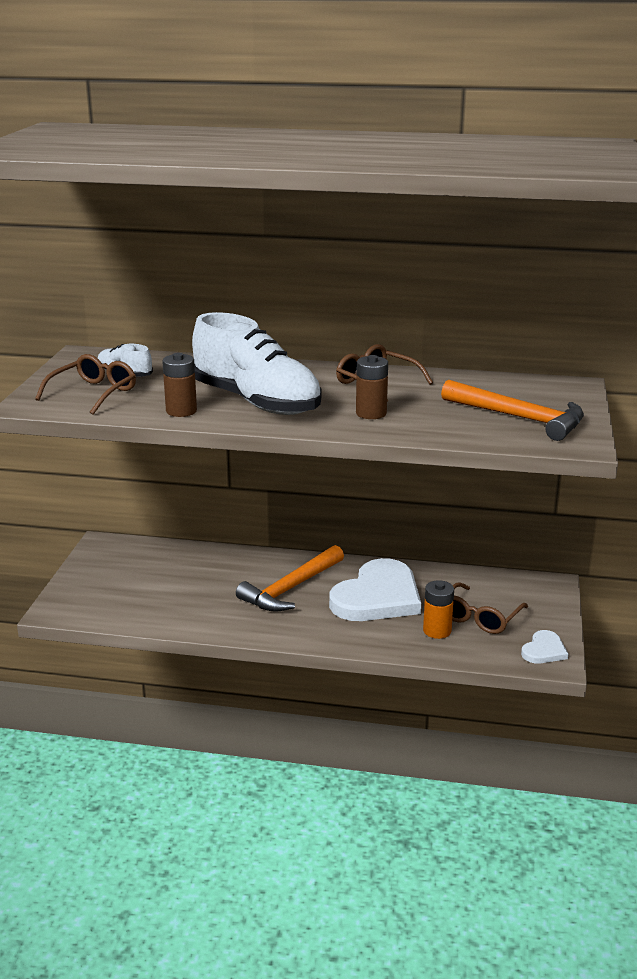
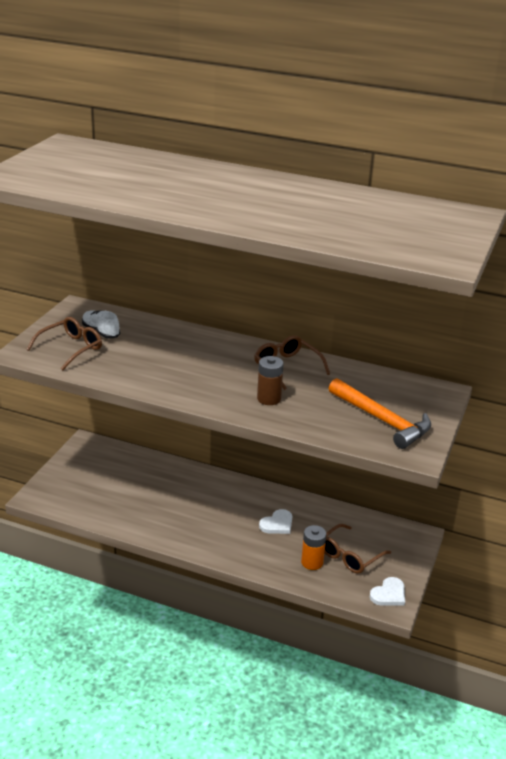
camera: 10 degrees right, 5 degrees up
brown battery [162,353,197,417] -> none
white shoe [192,312,321,415] -> none
orange hammer [236,545,344,612] -> none
white heart [329,558,421,621] -> white heart [259,509,292,534], size x0.46

